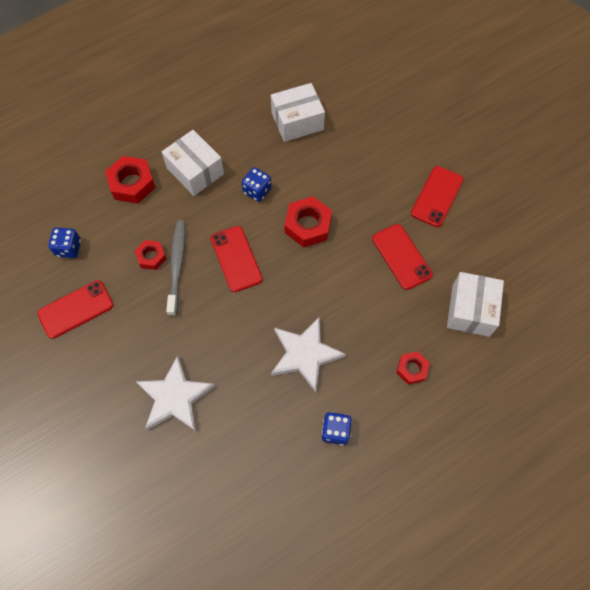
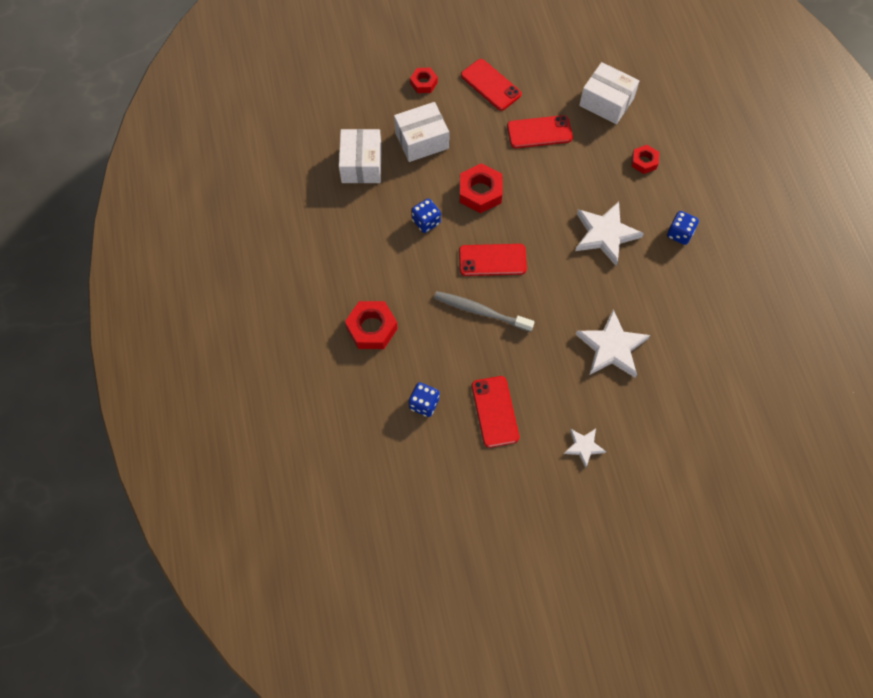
camera: 70 degrees left, 0 degrees up
red nut [135,240,166,270] -> red nut moved to [410,68,437,93]
white box [162,130,224,196] -> white box moved to [394,102,449,162]
none -> white star [564,429,606,468]

